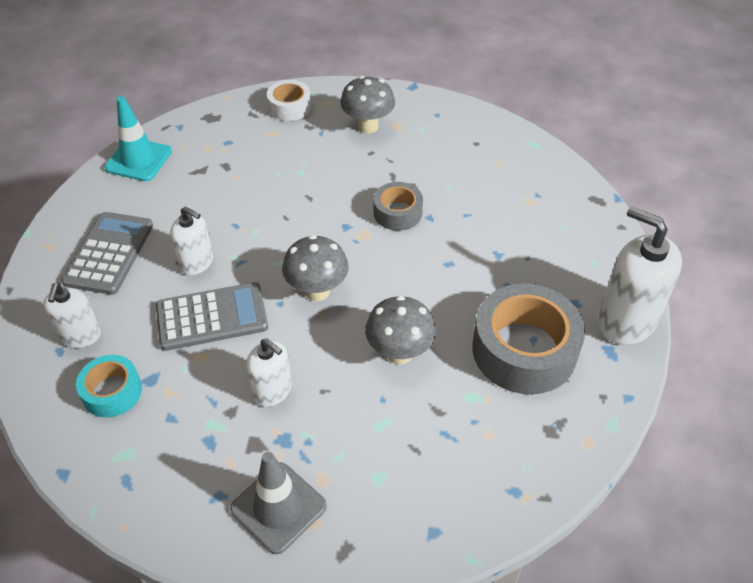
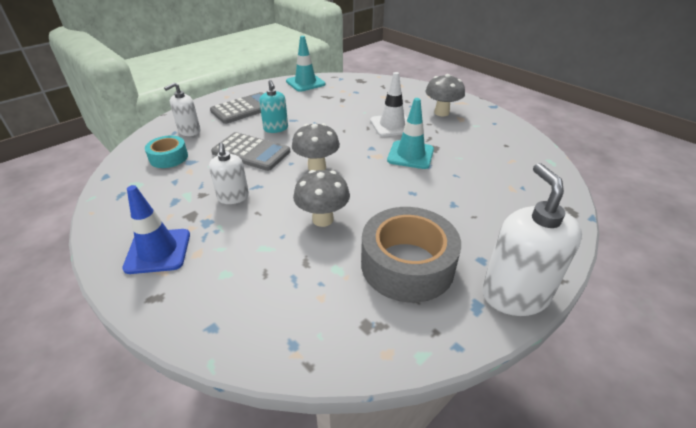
camera: 40 degrees right, 10 degrees down
white soap dispenser [170,206,213,275] -> turquoise soap dispenser [259,80,288,133]
grey traffic cone [230,452,327,554] -> blue traffic cone [122,185,190,274]
white tape [267,80,311,121] -> none
grey tape [374,182,423,231] -> turquoise traffic cone [387,98,434,169]
none -> white traffic cone [370,72,408,137]

